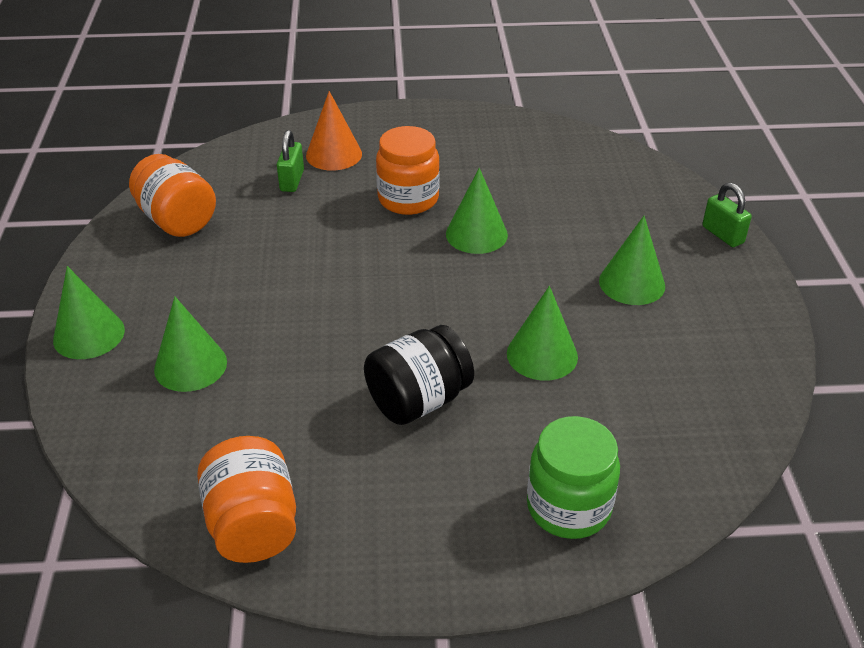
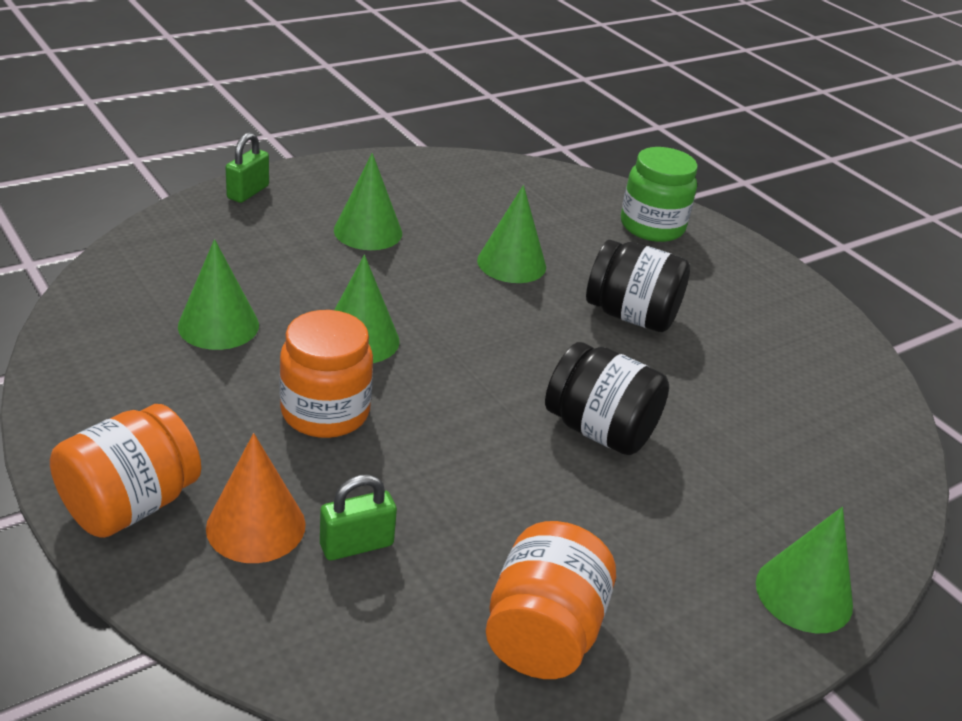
camera: 125 degrees left, 5 degrees down
green cone [154,296,227,392] -> green cone moved to [178,239,259,350]
orange jar [197,436,296,563] -> orange jar moved to [50,404,201,538]
none -> black jar [545,342,669,455]

